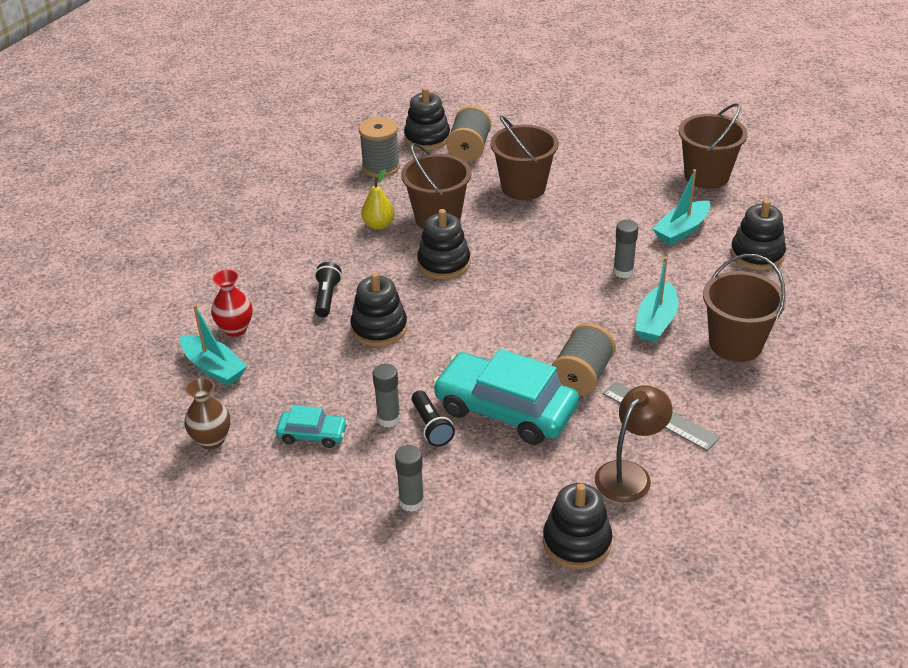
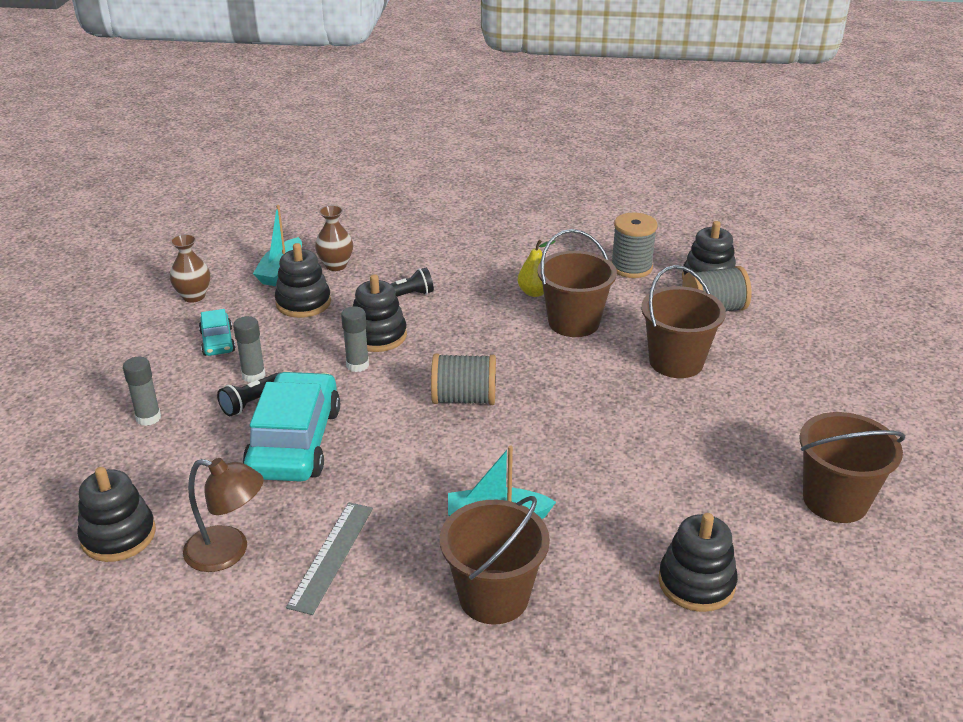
camera: 65 degrees right, 5 degrees down
red vase [211,270,253,337] -> brown vase [315,205,353,271]
black stacking toy [417,209,470,279] -> black stacking toy moved to [275,243,331,318]
grey spool [552,323,616,396] -> grey spool moved to [431,353,496,405]
grey glue stick [613,220,638,278] -> grey glue stick moved to [341,306,369,372]
turquoise boat [652,169,711,245] -> none

